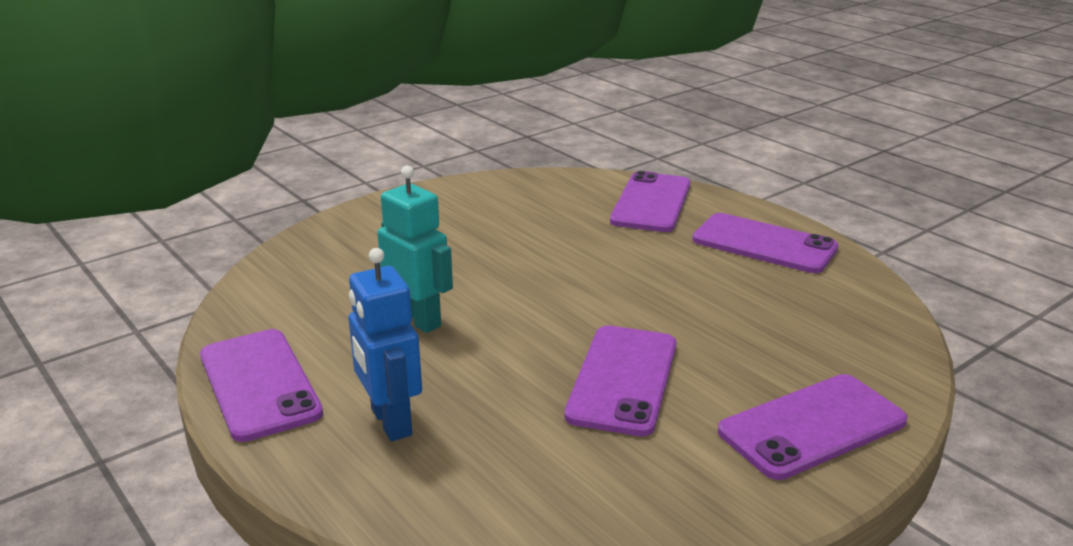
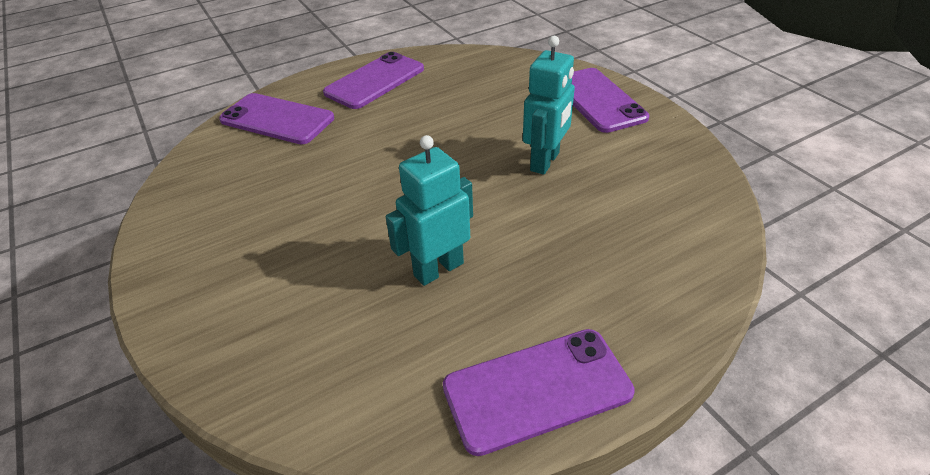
camera: 80 degrees left, 15 degrees up
blue robot [349,248,422,441] -> none
purple phone [564,325,677,436] -> turquoise robot [523,36,575,175]

